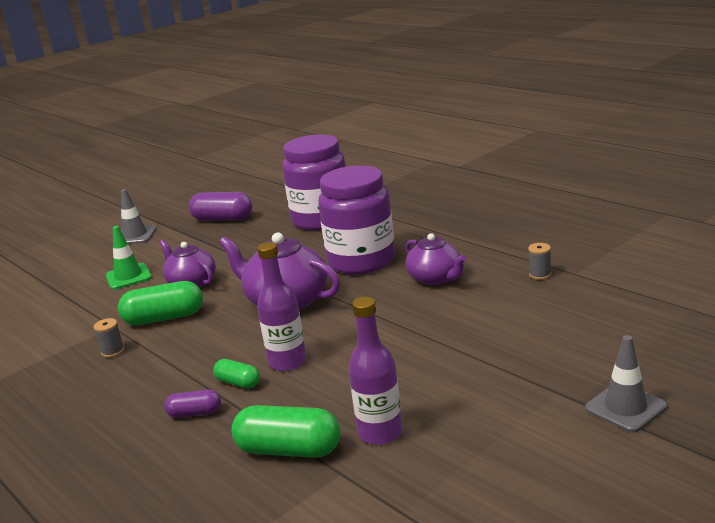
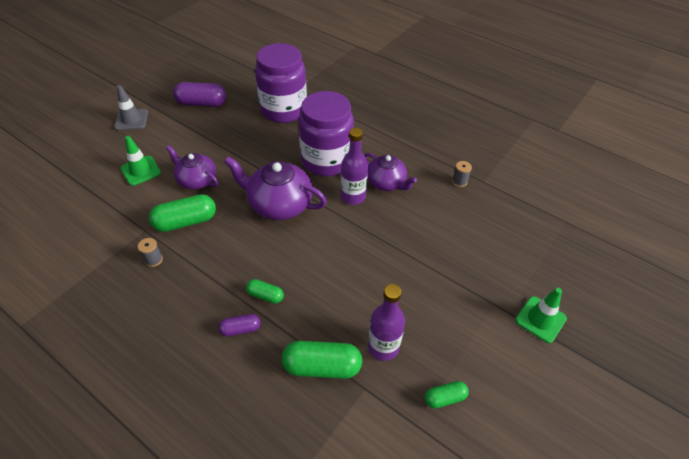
camera: 15 degrees left, 25 degrees up
purple bottle [257,242,307,371] -> purple bottle moved to [341,128,368,205]
grey traffic cone [585,335,667,433] -> green traffic cone [515,288,567,343]
none -> green capsule [425,381,469,408]

